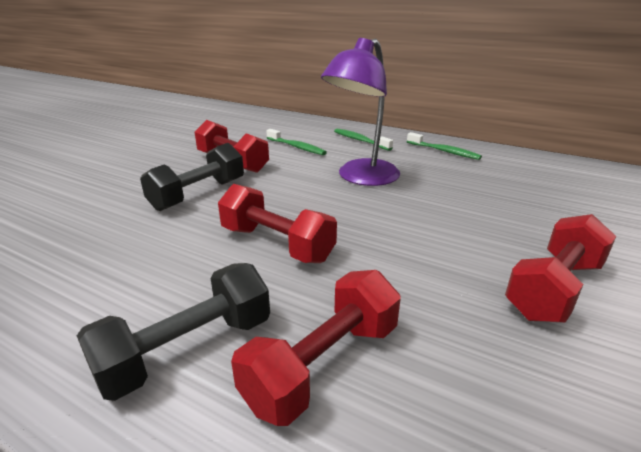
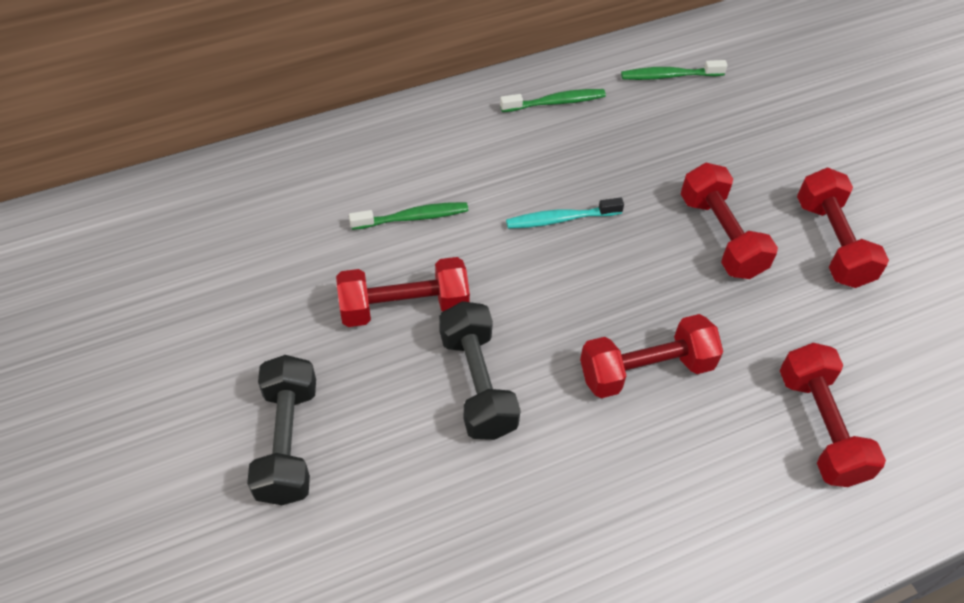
camera: 55 degrees left, 25 degrees up
black dumbbell [77,263,270,401] -> black dumbbell moved to [247,355,316,505]
purple lamp [321,38,400,186] -> turquoise toothbrush [506,198,624,229]
green toothbrush [334,129,393,151] -> green toothbrush moved to [621,60,728,80]
none -> red dumbbell [681,162,778,279]

